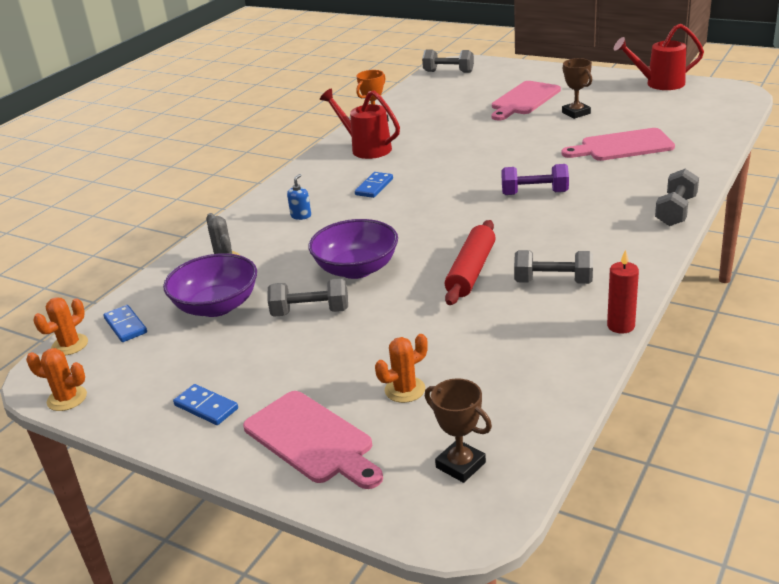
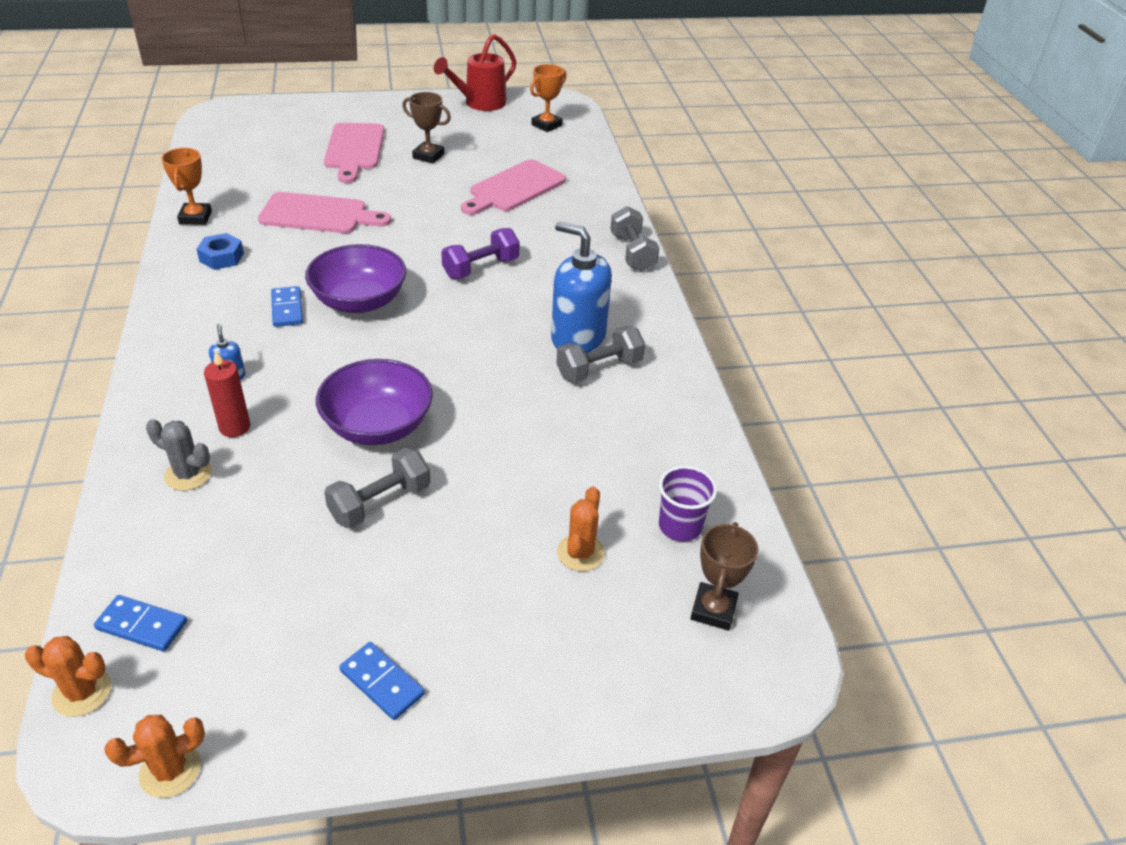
camera: 45 degrees left, 10 degrees up
orange cactus [34,297,88,355] -> orange cactus turned 75 degrees counterclockwise [25,636,112,717]
purple bowl [163,253,257,317] -> purple bowl moved to [305,244,406,313]
blue domino [173,384,238,425] -> blue domino turned 45 degrees clockwise [339,642,425,720]
pink cutting board [243,391,383,489] -> pink cutting board moved to [258,192,391,233]
red watering can [320,89,400,159] -> blue nut [196,233,244,270]
grey dumbbell [422,49,474,73] -> none
brown trophy [425,378,492,483] -> brown trophy turned 75 degrees counterclockwise [691,522,759,631]
red rolling pin [445,220,495,305] -> none
red candle [607,249,639,334] -> red candle moved to [204,350,250,437]
none -> orange trophy [530,64,566,132]
none -> blue soap dispenser [551,221,612,353]
none -> purple cup [659,466,717,542]

